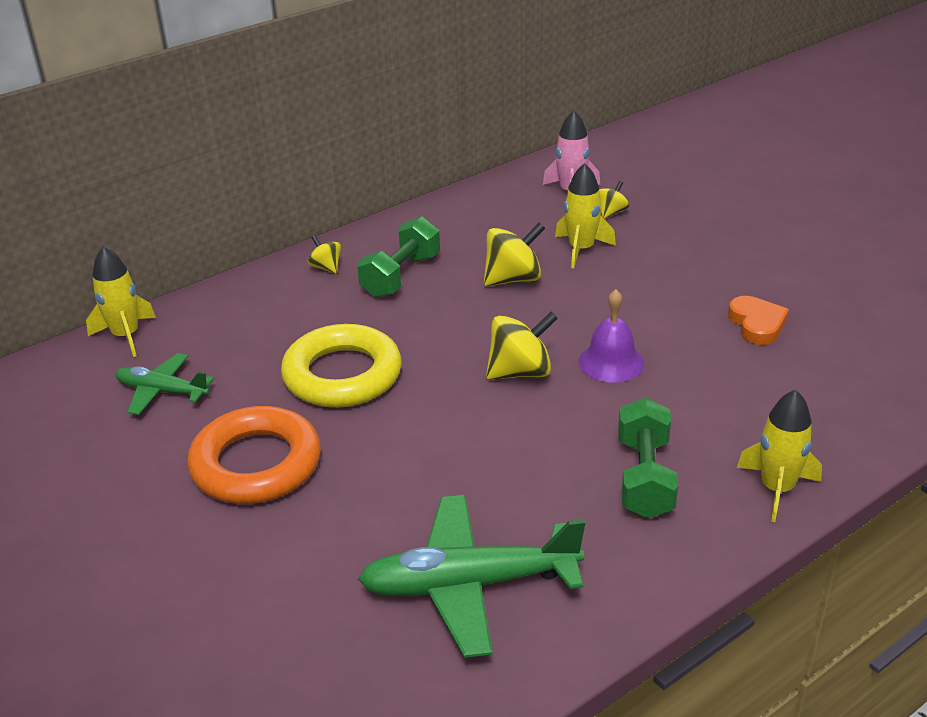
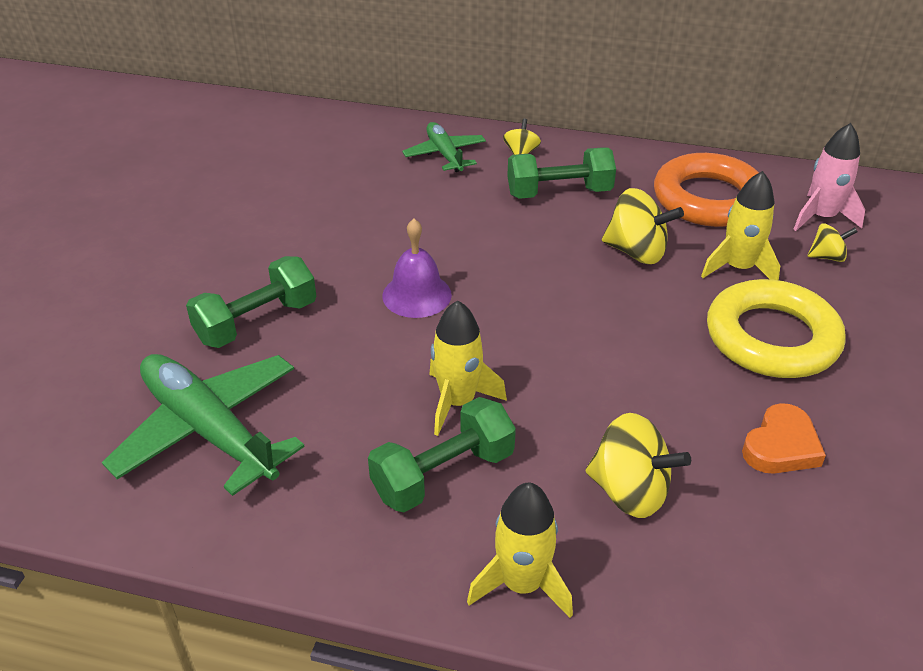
camera: 50 degrees right, 5 degrees up
yellow rocket [86,246,156,357] -> yellow rocket moved to [429,300,507,436]
green plane [115,353,214,415] -> green plane moved to [402,122,486,172]
orange ring [187,406,321,504] -> orange ring moved to [654,153,759,227]
yellow ring [281,324,402,408] -> yellow ring moved to [707,279,846,378]
yellow spinning top [486,312,558,380] -> yellow spinning top moved to [586,413,691,518]
purple bell [579,289,644,383] -> purple bell moved to [382,219,452,318]
none -> green dumbbell [186,256,316,348]

